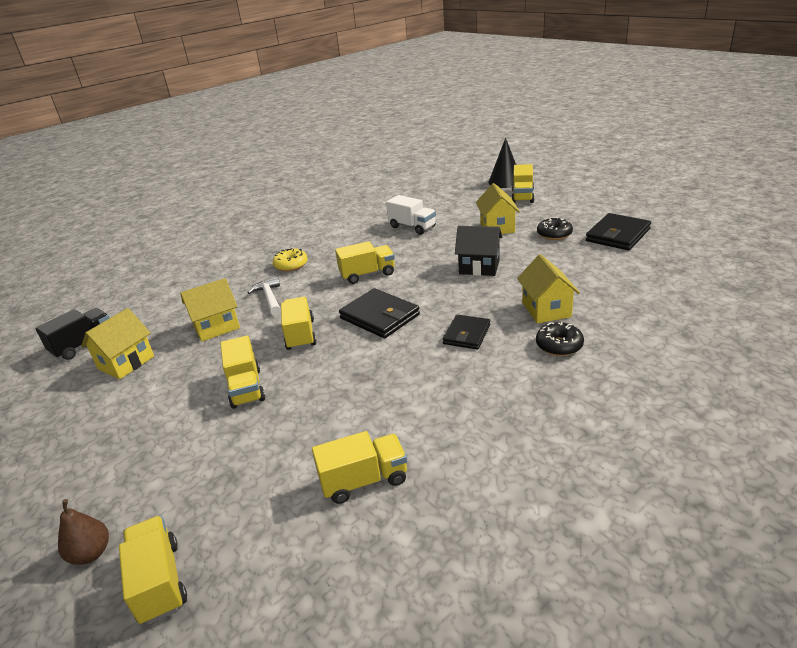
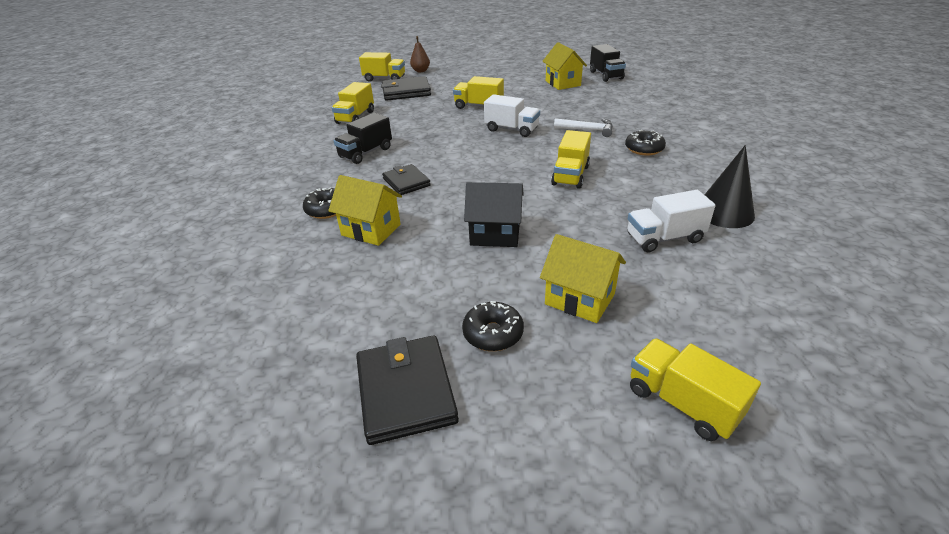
camera: 125 degrees right, 5 degrees up
yellow house [180,278,240,342] -> none
yellow donut [273,248,308,272] -> black donut [625,130,666,156]
yellow truck [281,297,317,350] -> white truck [484,94,540,137]
black wallet [339,288,420,338] -> black wallet moved to [381,76,431,101]
black house [455,226,502,276] -> black house turned 45 degrees clockwise [464,182,524,247]
black cone [488,138,516,188] -> black cone moved to [705,145,755,228]
none -> black truck [333,113,392,164]

